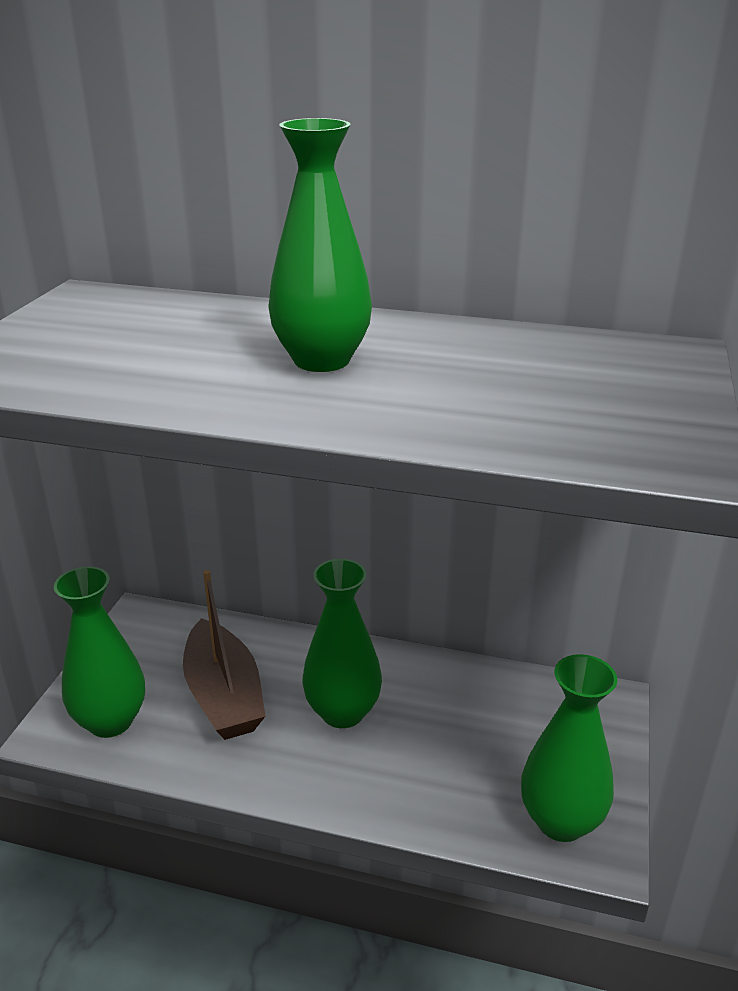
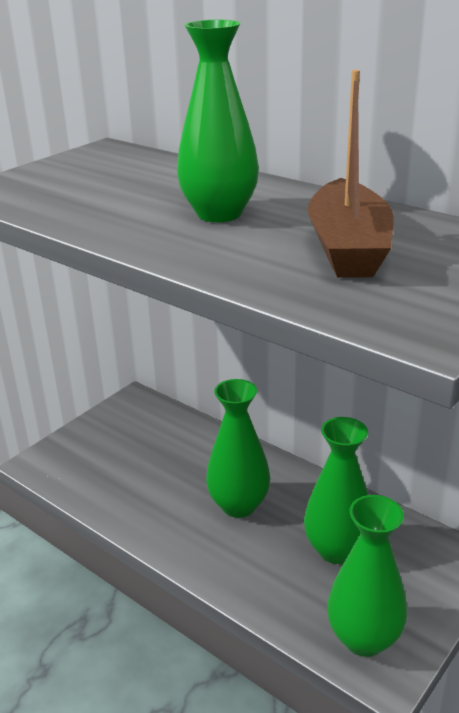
camera: 25 degrees right, 0 degrees up
green vase [54,566,145,738] -> green vase moved to [304,417,368,564]
brown boat [183,570,266,740] -> brown boat moved to [308,70,394,278]

